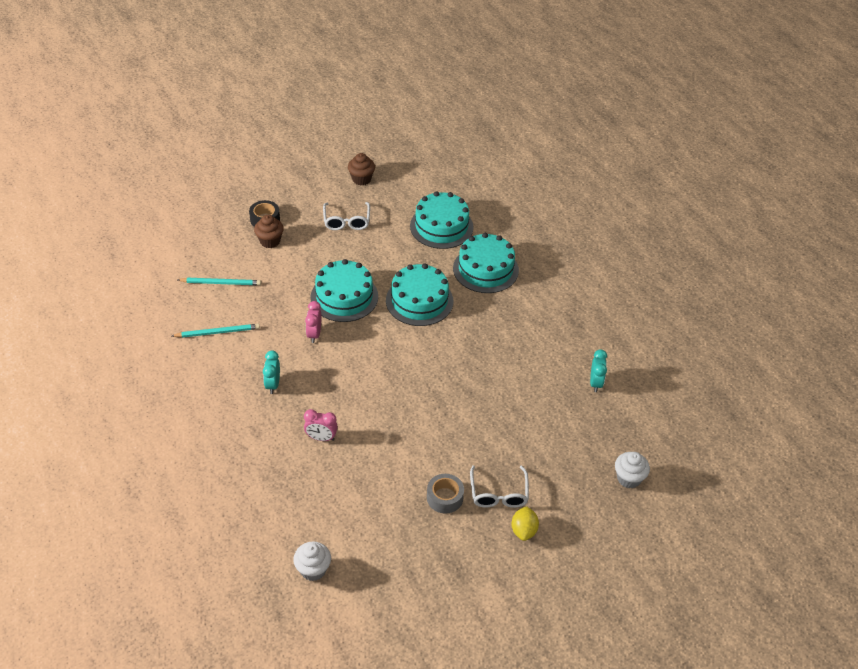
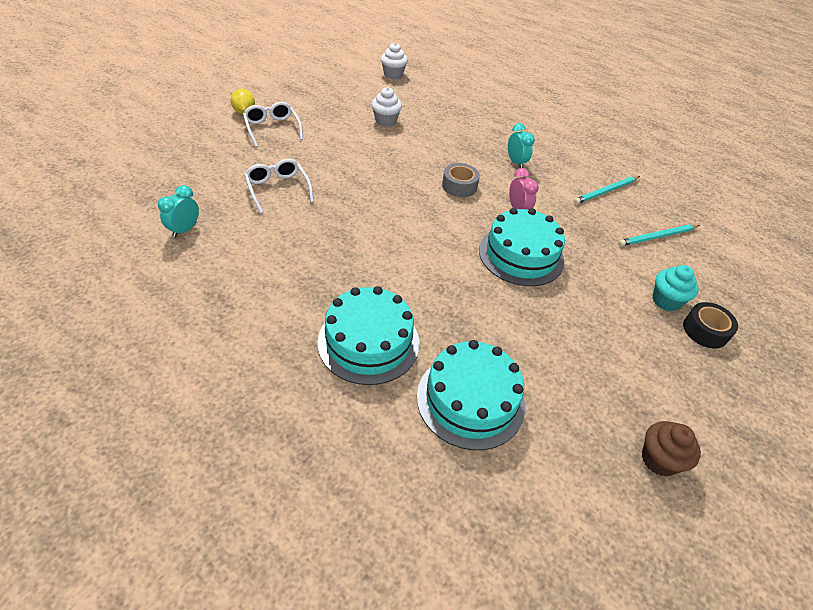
camera: 155 degrees right, 0 degrees up
brown cupcake [254,215,284,248] -> turquoise cupcake [652,265,699,311]
pink clock [304,409,338,441] -> none
white glasses [323,202,370,230] -> white glasses moved to [244,159,314,214]
turquoise cake [386,264,453,326] -> none
grey tape [427,474,464,514] -> grey tape moved to [442,163,480,197]
turquoise clock [590,349,607,392] -> turquoise clock turned 45 degrees clockwise [158,185,199,238]
white cupcake [615,452,650,488] -> white cupcake moved to [371,87,402,127]

